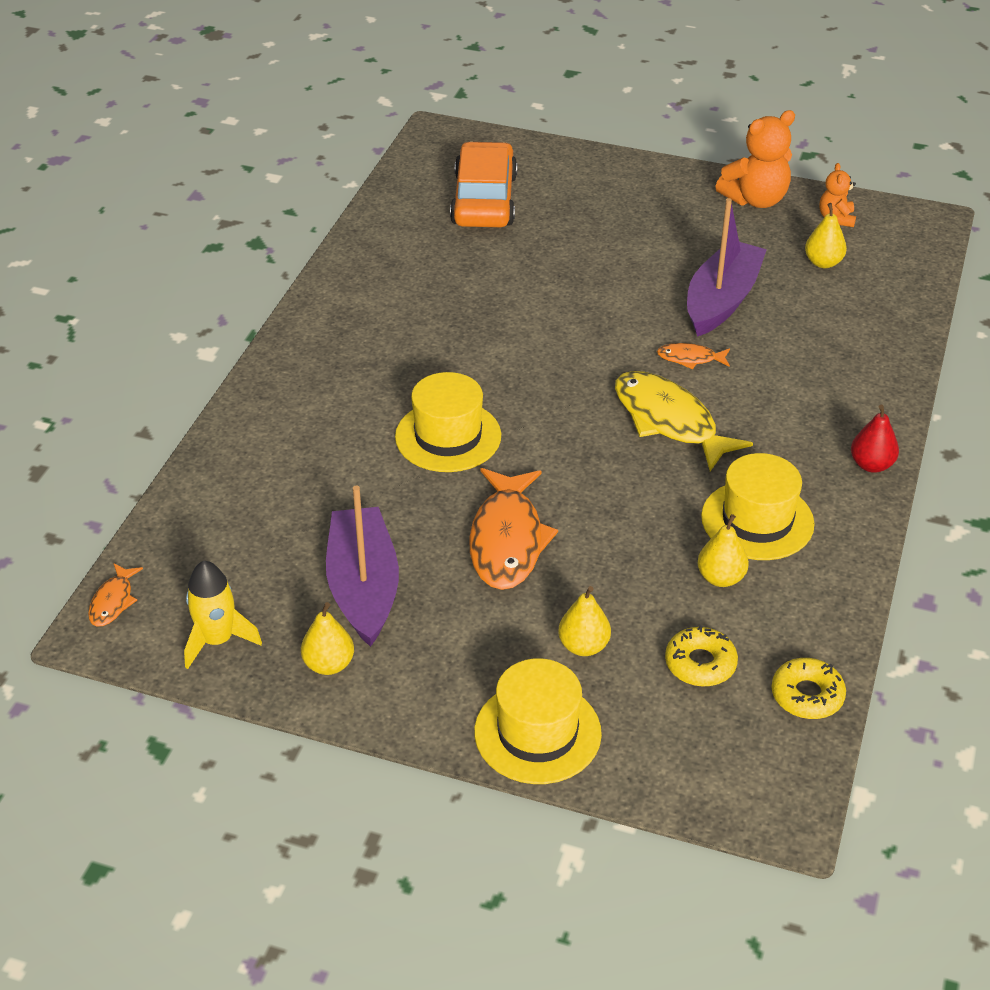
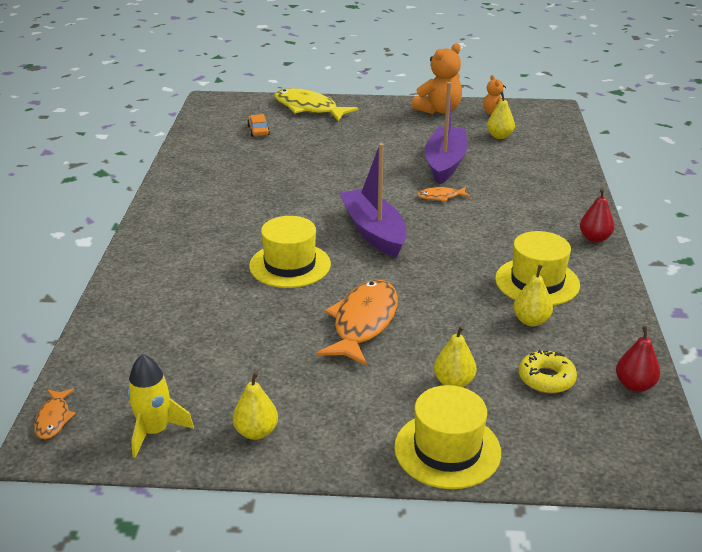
camera: 15 degrees left, 10 degrees down
purple boat [326,486,399,647] -> purple boat moved to [339,143,407,258]
orange car [450,141,517,227] -> orange car [247,114,270,137], size x0.43
orange fish [470,468,558,590] -> orange fish turned 150 degrees counterclockwise [316,280,398,366]
yellow fish [615,371,753,471] -> yellow fish moved to [274,88,358,121]
yellow donut [772,658,846,719] -> red pear [616,326,660,392]

